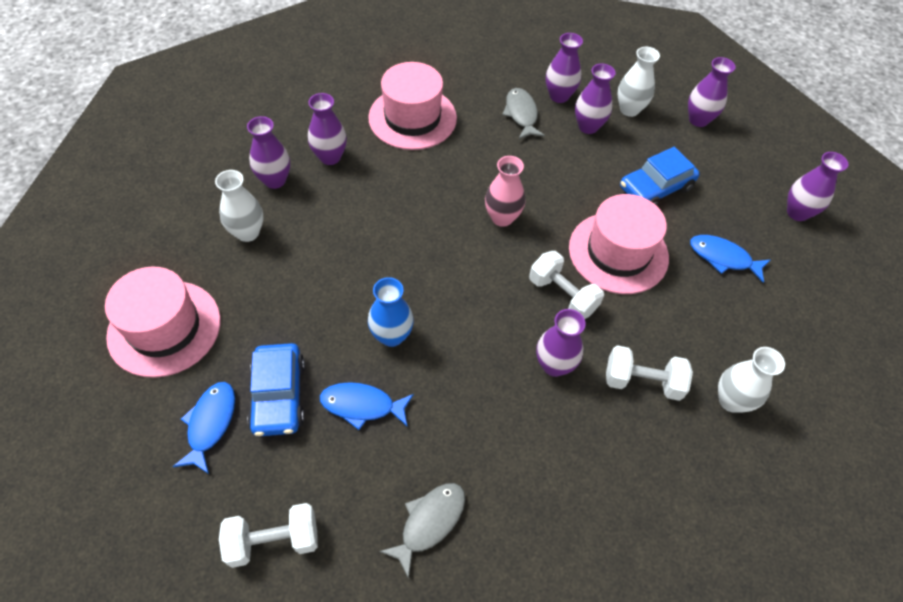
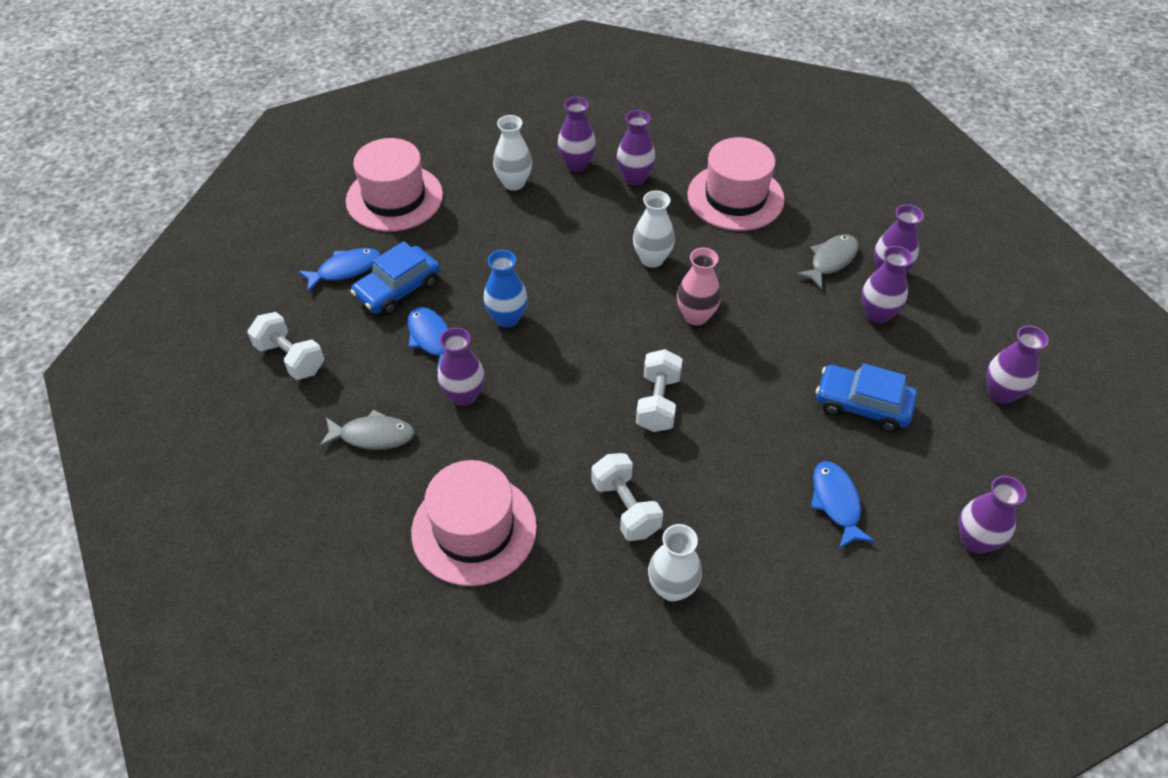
camera: 55 degrees right, 5 degrees down
purple vase [536,309,586,377] -> purple vase moved to [438,328,485,406]
pink hat [569,194,669,294] -> pink hat moved to [411,460,537,586]
white vase [617,47,660,117] -> white vase moved to [633,191,675,268]

